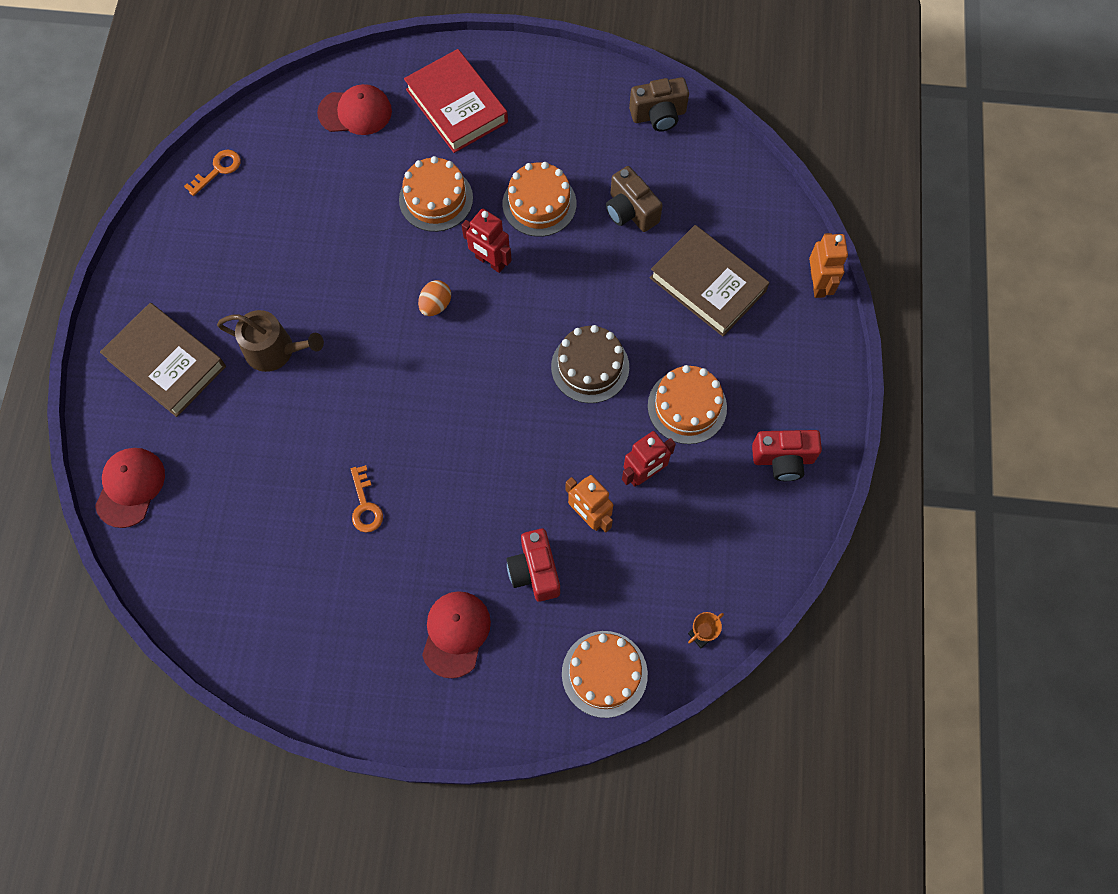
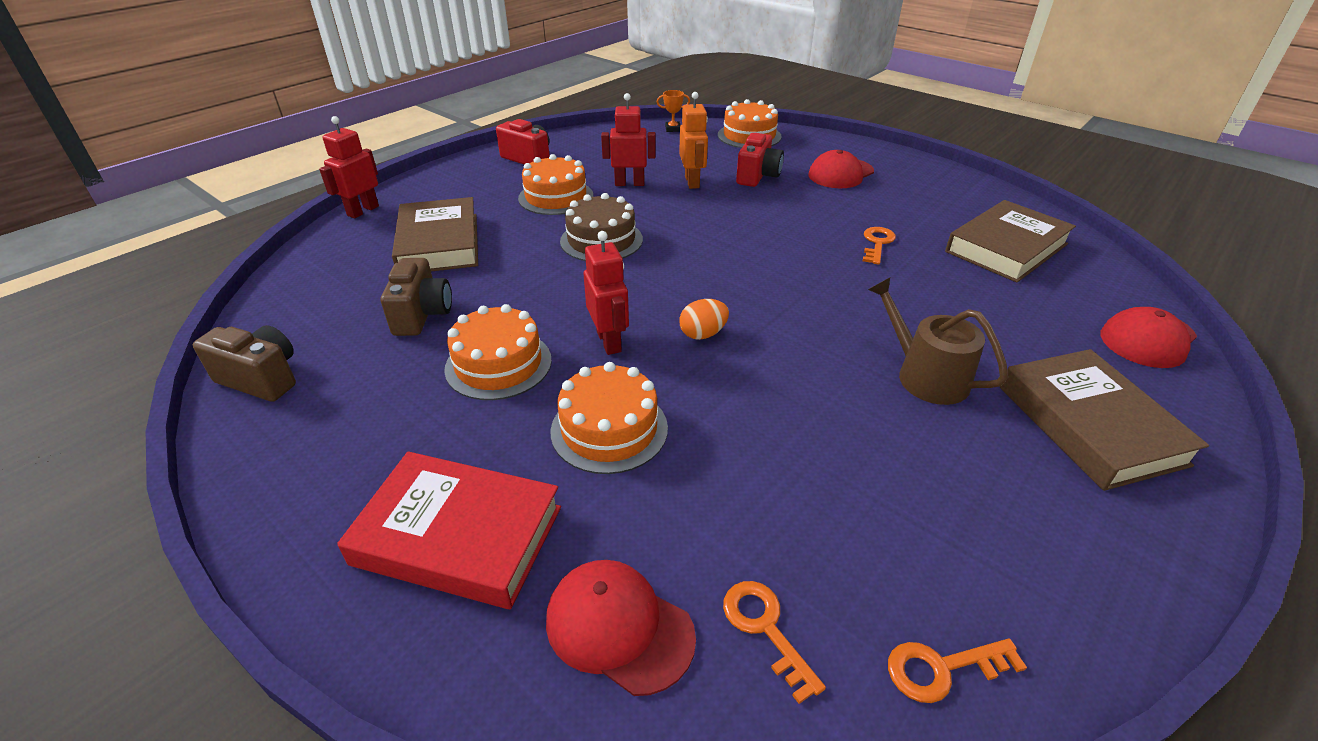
camera: 145 degrees left, 30 degrees down
red book [404,49,508,153] -> red book turned 75 degrees counterclockwise [337,451,561,609]
orange robot [809,233,848,298] -> red robot [319,116,379,218]
none -> orange key [723,581,826,704]
none -> brown book [945,200,1076,283]

